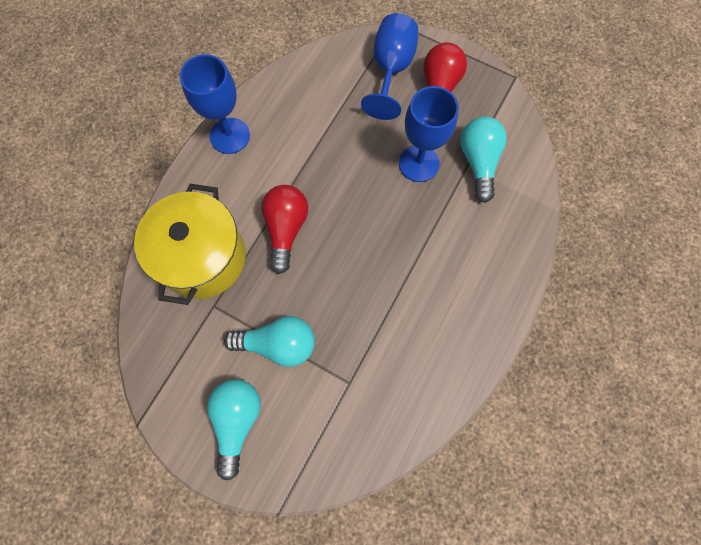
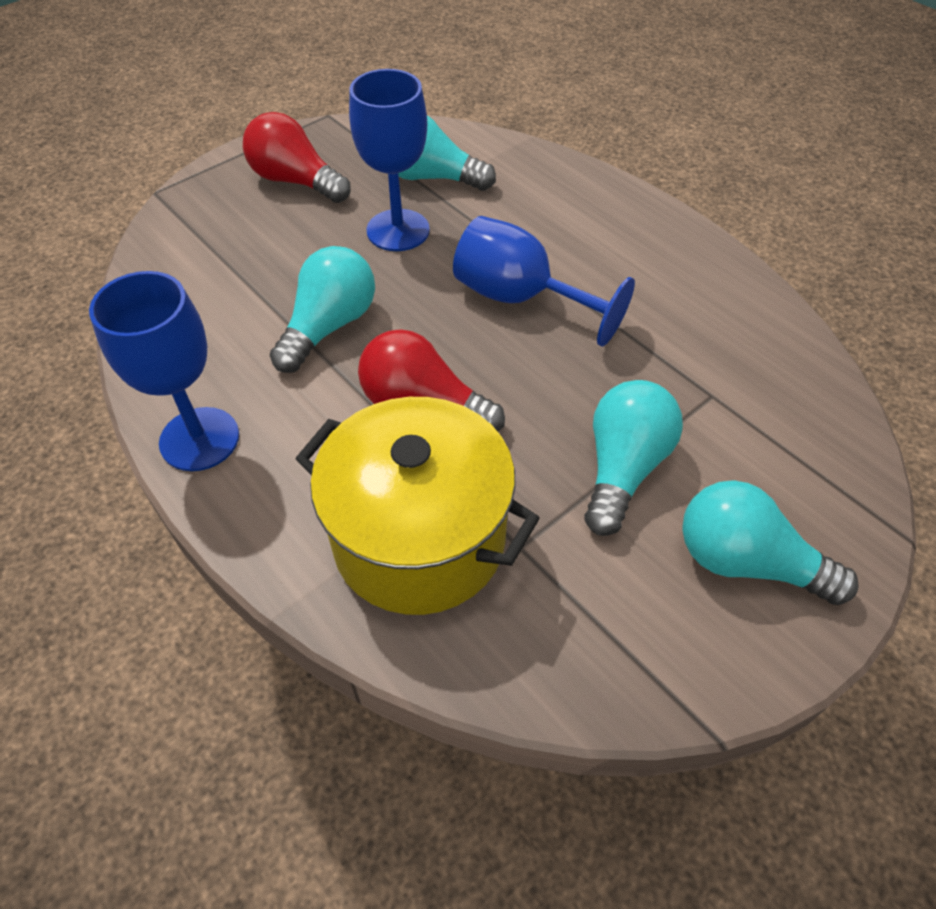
camera: 70 degrees left, 20 degrees down
blue goblet [361,13,418,120] -> blue goblet moved to [453,216,635,347]
none -> turquoise light bulb [270,246,375,373]

